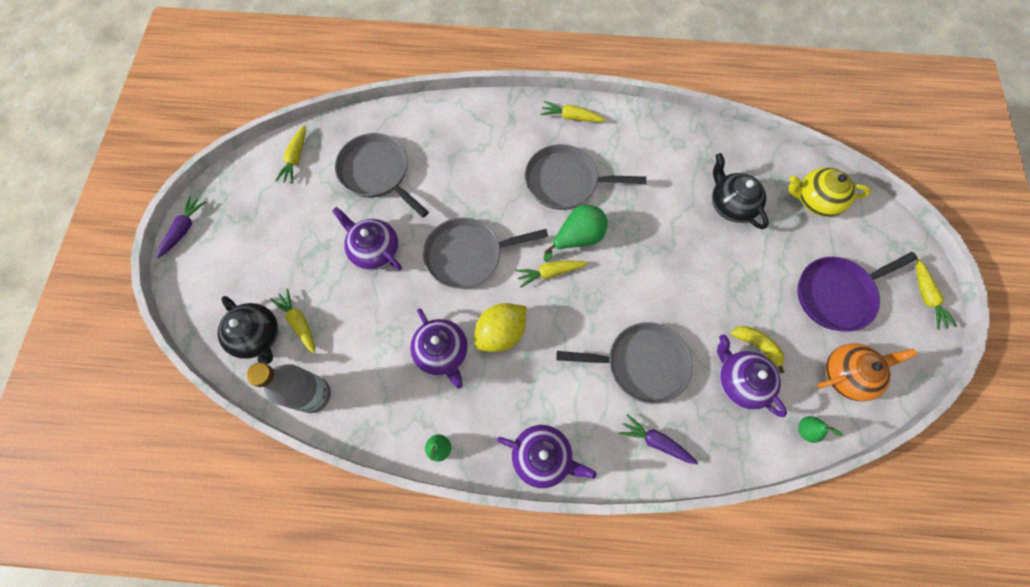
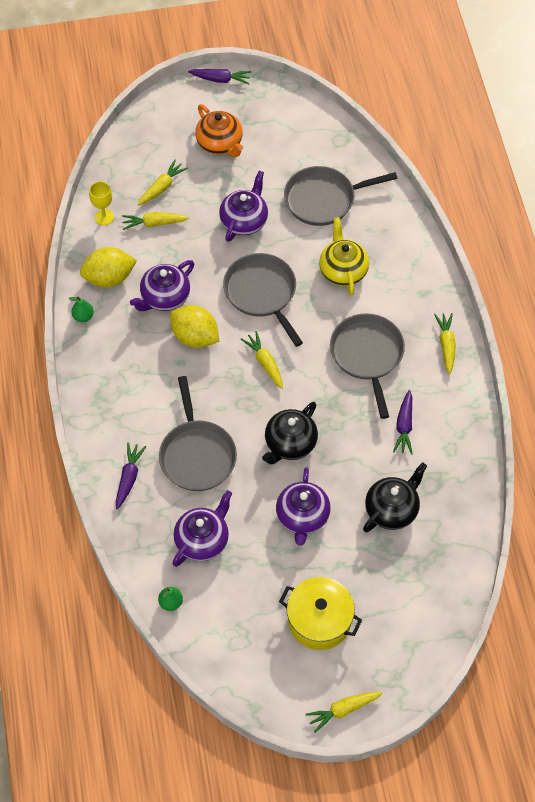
camera: 75 degrees right, 10 degrees down
black teapot [218,296,278,364] -> black teapot moved to [262,402,318,464]
grey bottle [246,362,331,413] -> yellow goblet [89,181,114,225]
yellow carrot [275,125,306,184] -> yellow carrot moved to [122,212,189,230]
grey pan [335,133,429,218] -> grey pan turned 135 degrees counterclockwise [284,166,398,226]
purple teapot [497,425,597,488] -> purple teapot moved to [276,467,331,546]
green pear [544,205,608,262] -> none
yellow banana [731,326,784,373] -> none
yellow teapot [788,167,871,217] -> yellow teapot moved to [319,217,369,295]
purple pan [798,252,918,332] -> yellow pot [279,577,362,650]
orange teapot [817,343,918,401] -> orange teapot moved to [195,104,243,157]
none -> yellow lemon [80,247,137,287]
none -> purple carrot [393,390,412,454]

